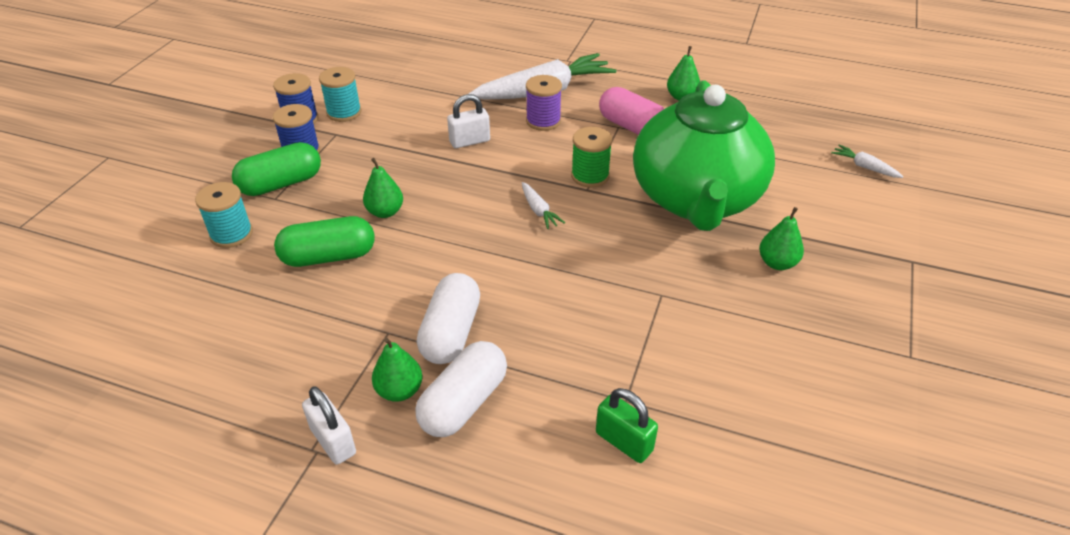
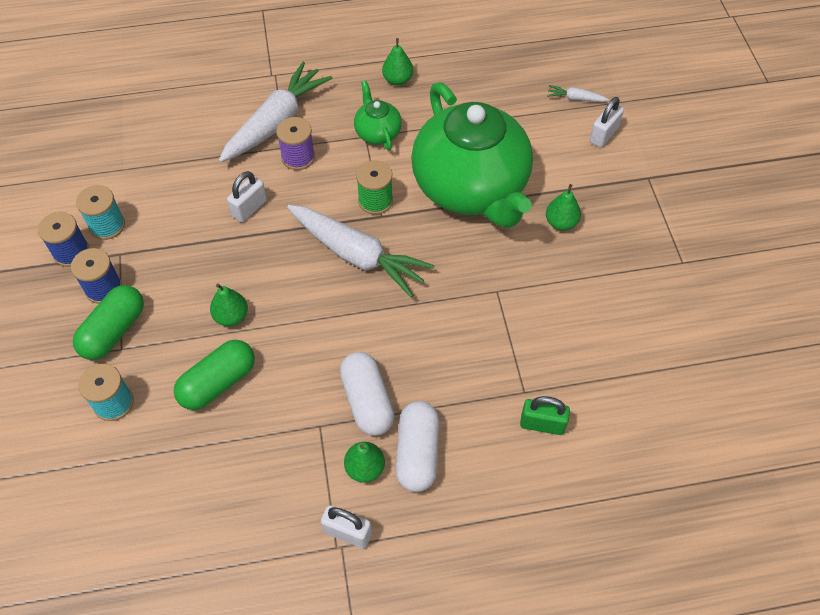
camera: 30 degrees left, 15 degrees up
white carrot [522,182,565,229] -> white carrot [287,205,435,297], size x2.40
pink capsule [599,87,665,135] -> green teapot [354,81,402,150]
none -> white padlock [590,97,624,148]

